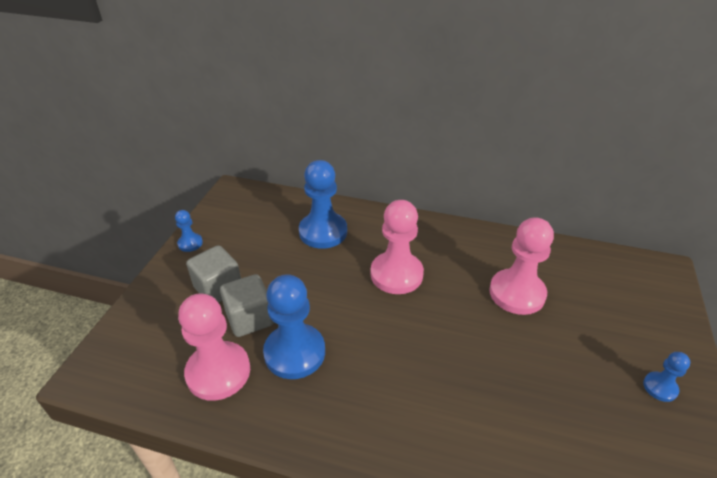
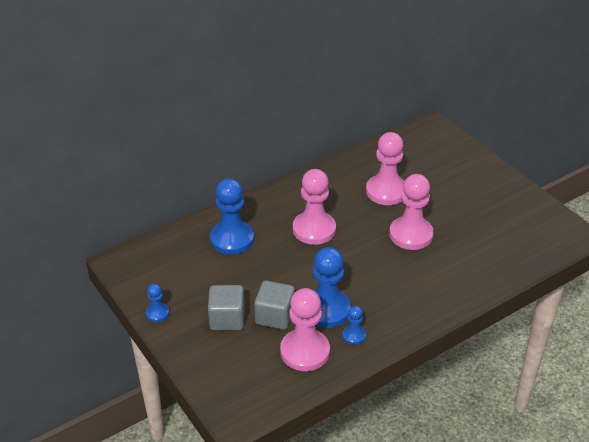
camera: 50 degrees left, 0 degrees up
blue pawn [643,352,690,402] -> blue pawn moved to [342,306,366,345]
none -> pink pawn [389,174,434,250]

